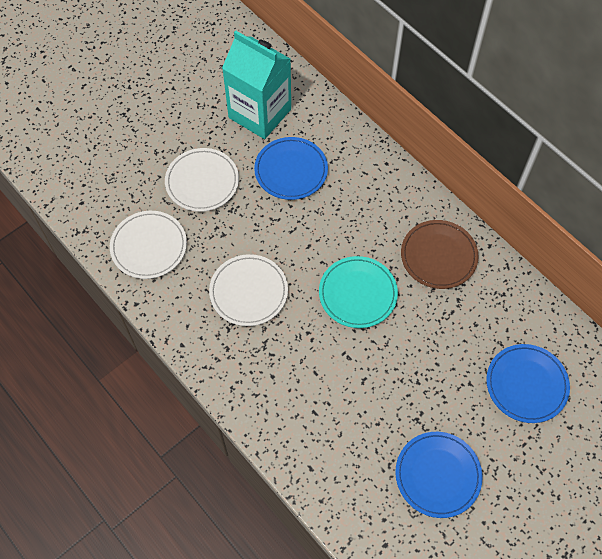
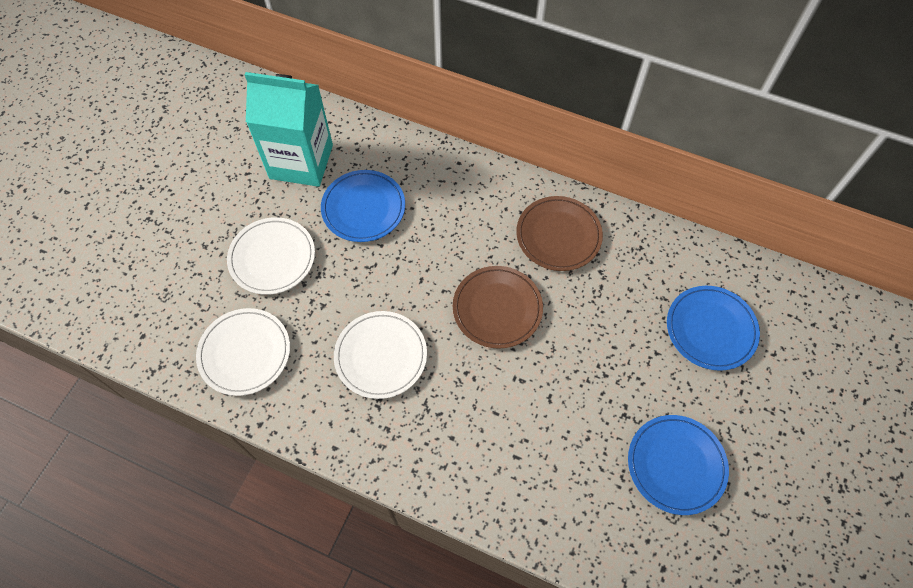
camera: 25 degrees left, 0 degrees up
turquoise plate [319,256,398,328] -> brown plate [453,266,543,349]

